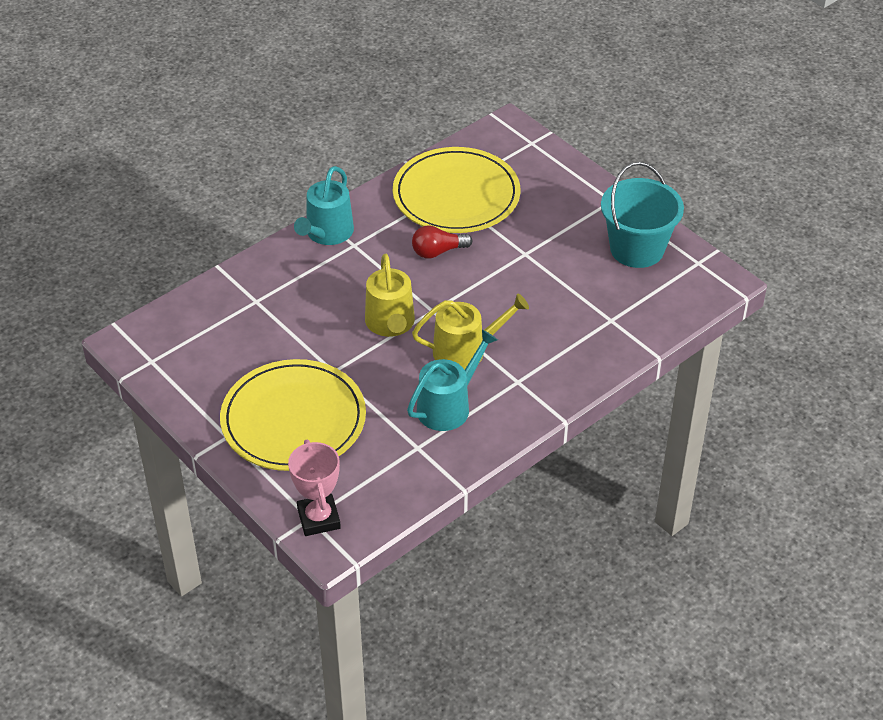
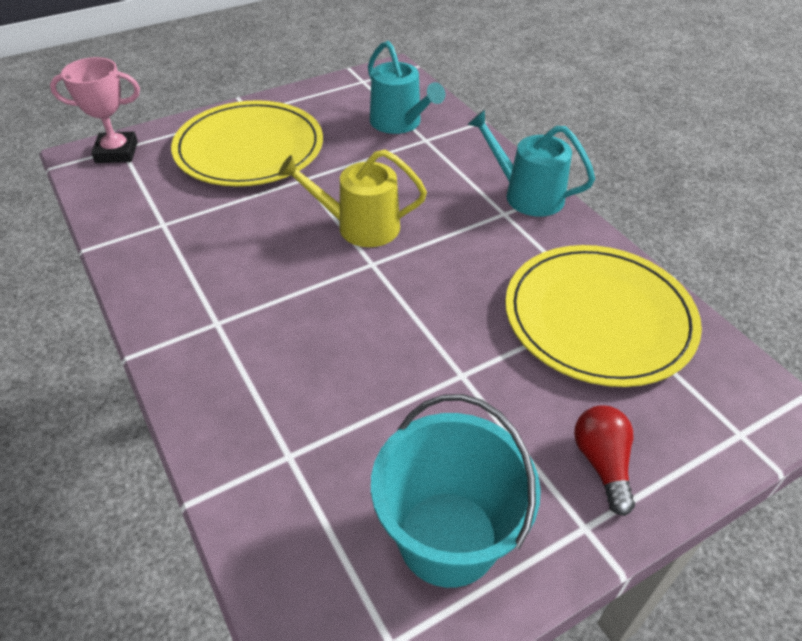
camera: 100 degrees right, 0 degrees up
turquoise watering can [407,329,498,431] -> turquoise watering can moved to [368,41,445,134]
red light bulb [412,225,472,259] -> red light bulb moved to [574,406,635,516]
yellow watering can [412,294,529,370] -> none

